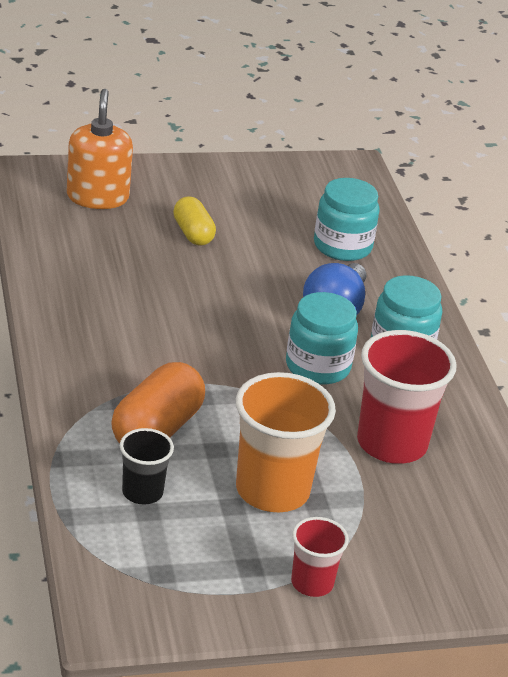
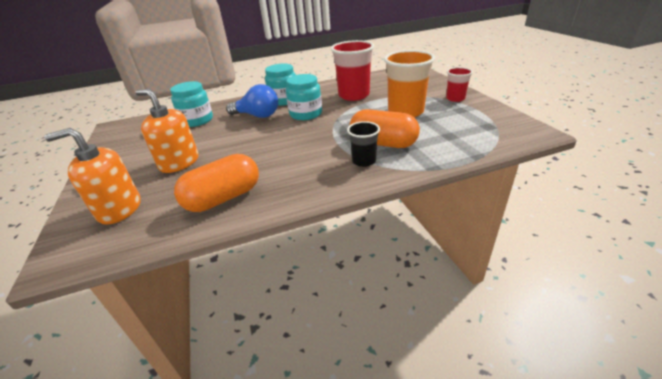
camera: 90 degrees left, 0 degrees up
black cup [120,428,174,504] -> black cup moved to [347,121,380,167]
yellow capsule [173,196,216,246] -> orange soap dispenser [136,89,198,173]
none -> orange capsule [174,154,259,212]

